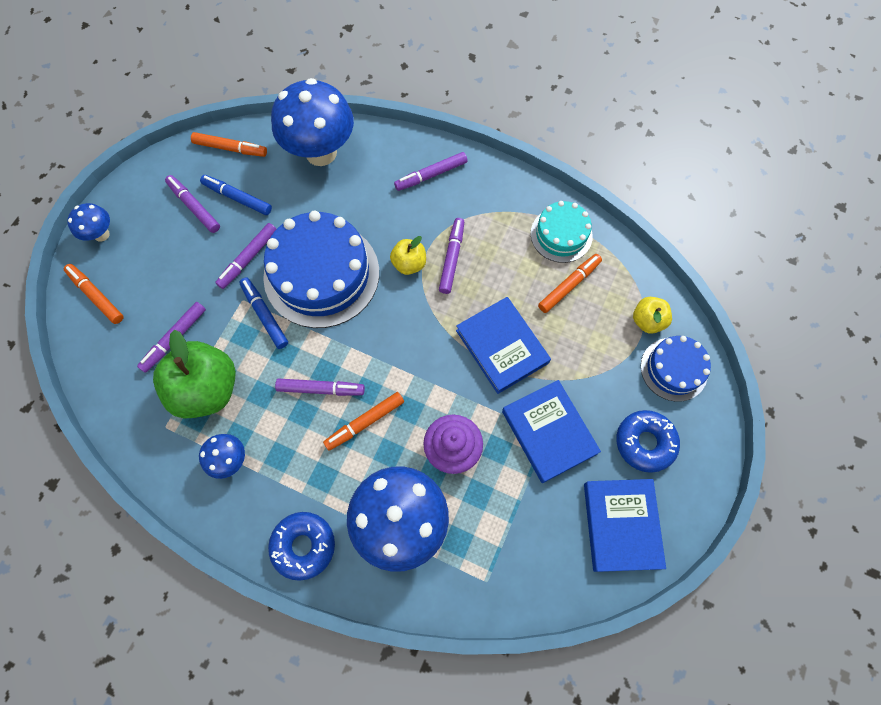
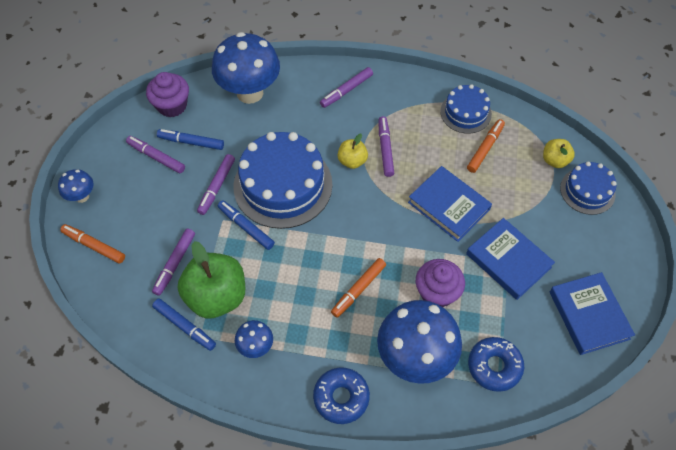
camera: 15 degrees left, 10 degrees down
orange marker [191,132,267,157] -> purple cupcake [146,72,189,117]
purple marker [275,378,365,396] -> none
turquoise cake [531,201,593,263] -> blue cake [440,84,492,134]
blue donut [616,410,680,473] -> blue donut moved to [468,337,524,392]
none -> blue marker [152,299,216,351]

